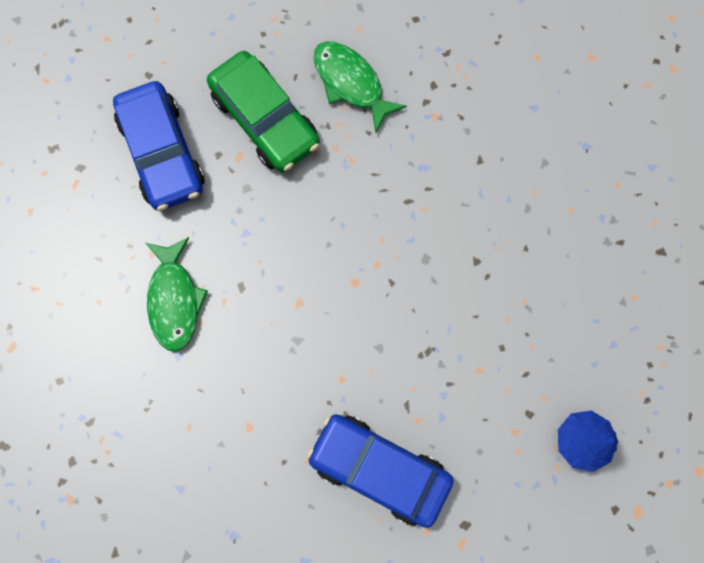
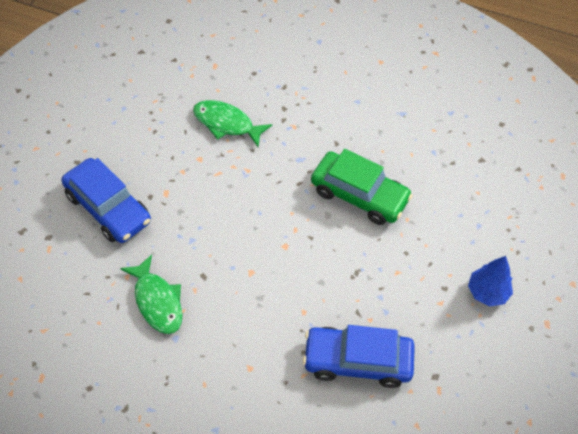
camera: 25 degrees left, 20 degrees down
green car [207,51,320,172] -> green car moved to [311,149,413,225]

